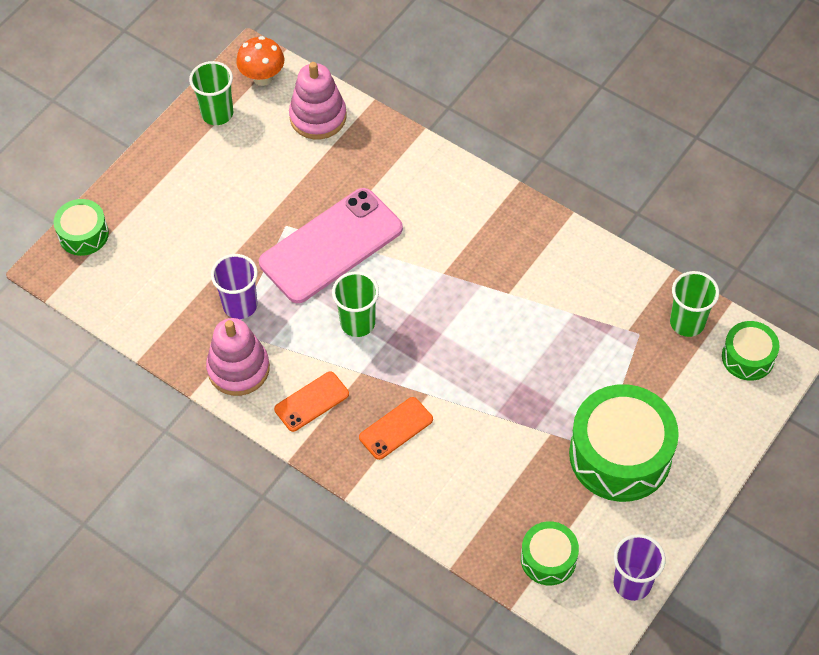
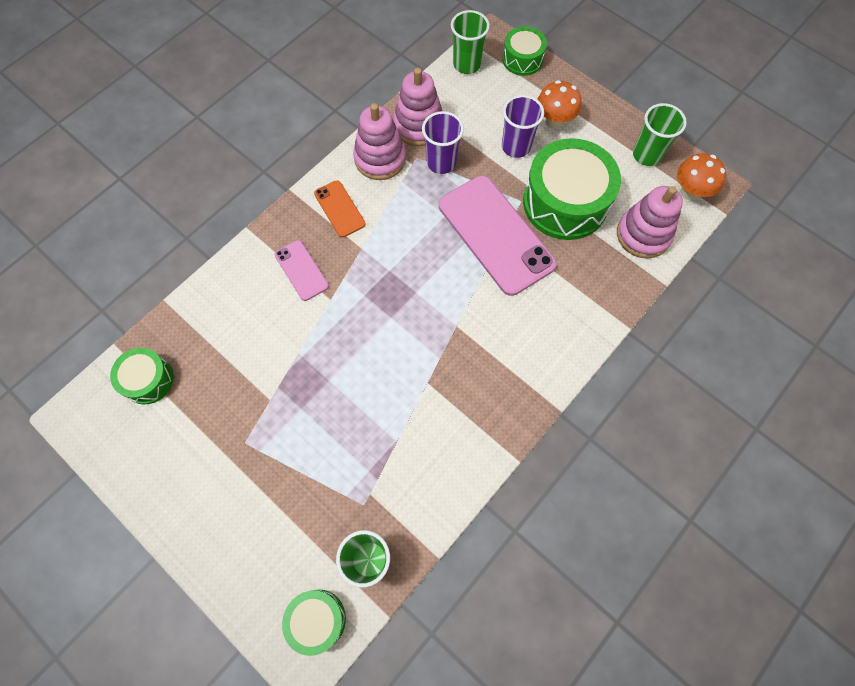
camera: 95 degrees right, 10 degrees up
green cup [332,272,379,337] -> green cup moved to [451,10,490,74]
orange phone [359,397,433,460] -> pink phone [274,240,329,301]
green drum [569,384,679,502] -> green drum moved to [523,138,621,240]
purple cup [614,534,666,601] -> purple cup moved to [502,95,544,158]
none -> pink stacking toy [393,68,443,146]
none -> orange mushroom [537,80,581,129]

